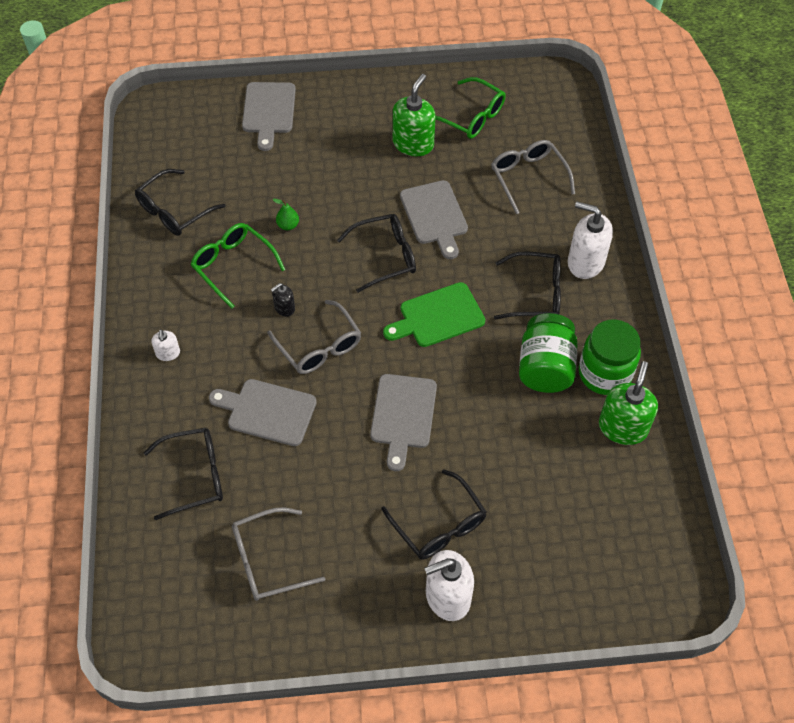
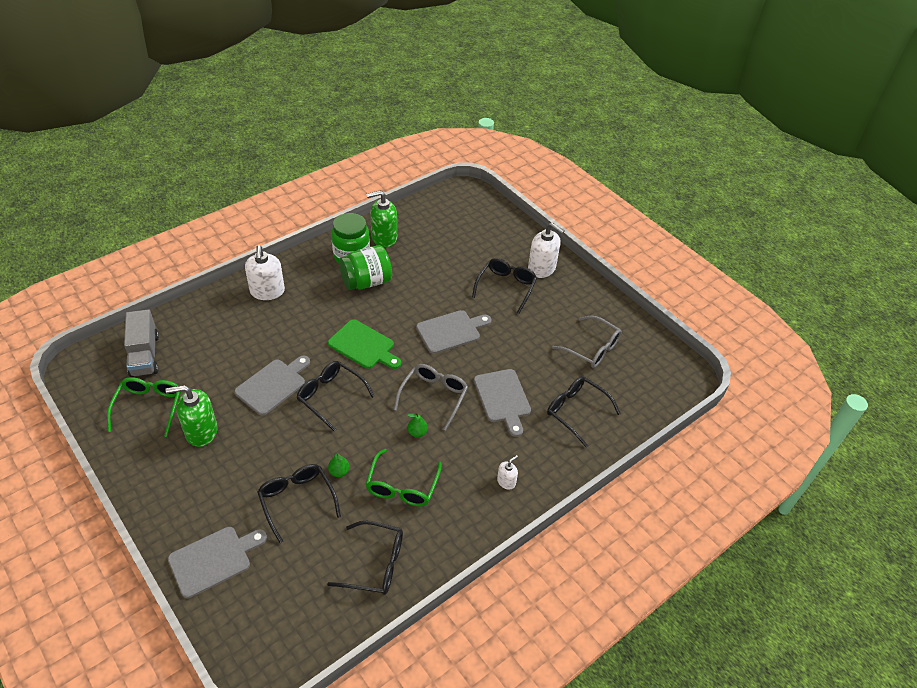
camera: 125 degrees left, 10 degrees down
black soap dispenser [271,283,295,317] -> green pear [407,412,428,437]
grey glasses [491,140,575,214] -> none
black glasses [494,251,561,320] -> black glasses moved to [257,464,341,543]
none -> grey truck [124,309,159,377]

